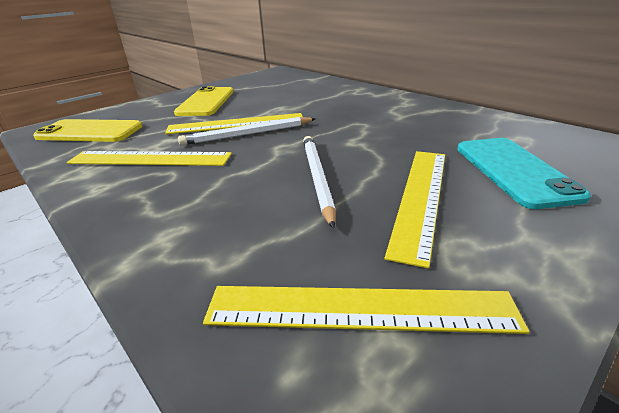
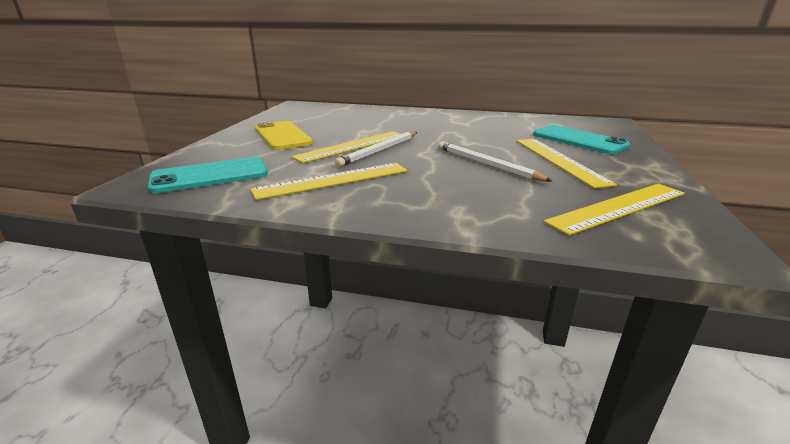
camera: 35 degrees left, 5 degrees down
yellow phone [33,119,142,142] -> turquoise phone [148,157,268,193]

